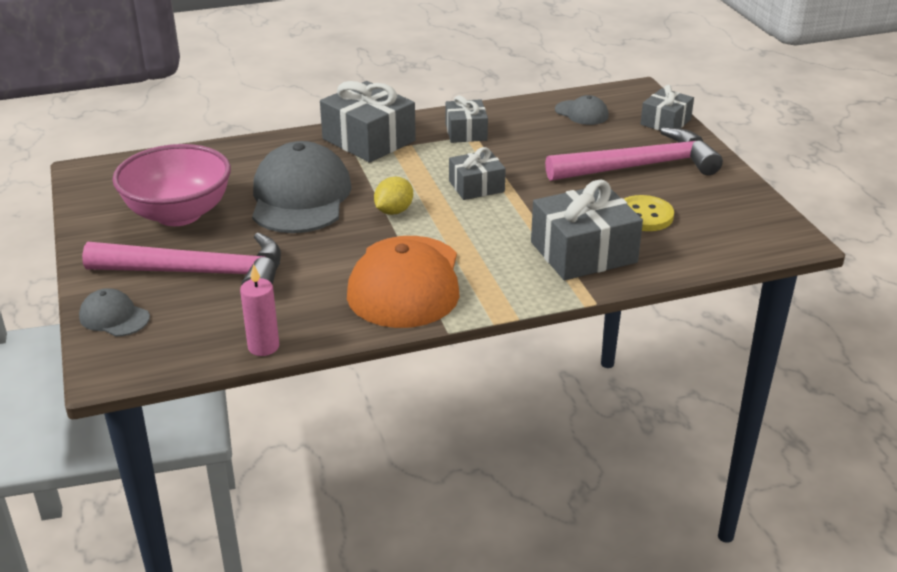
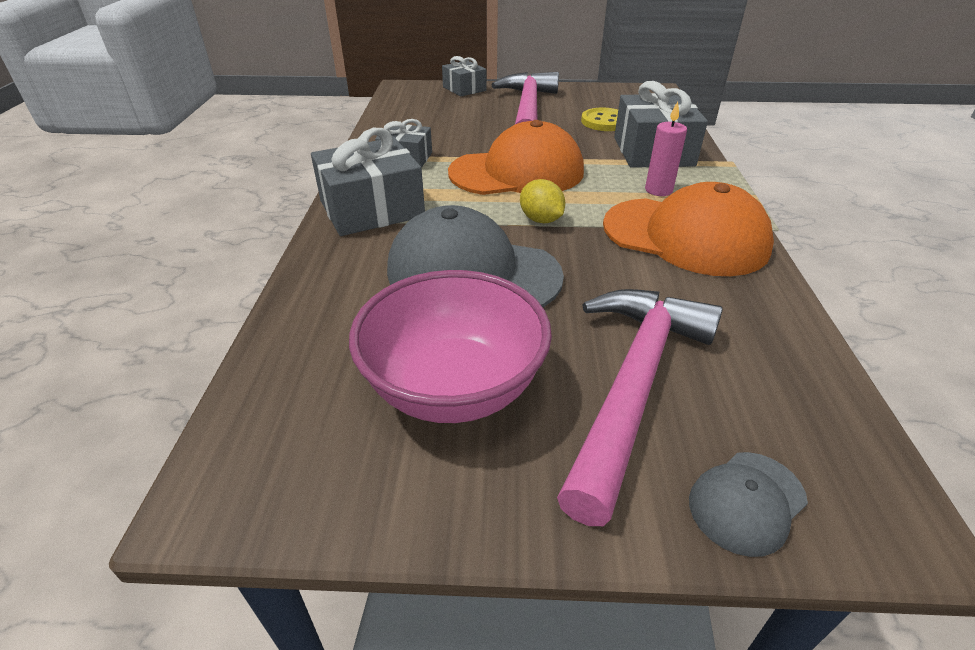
camera: 70 degrees left, 5 degrees up
pink candle [240,264,279,356] -> pink candle moved to [645,101,687,196]
grey gift [449,147,506,200] -> orange cap [448,120,584,195]
grey cap [555,95,609,125] -> none

